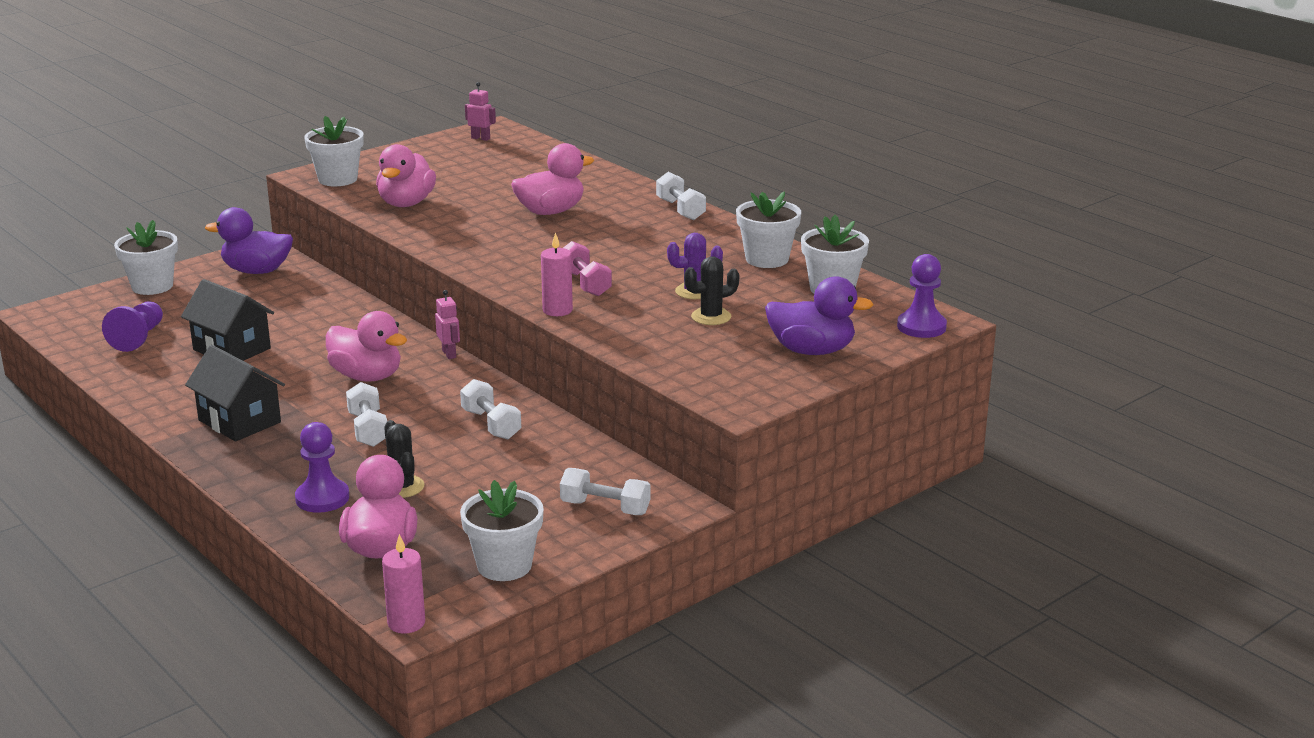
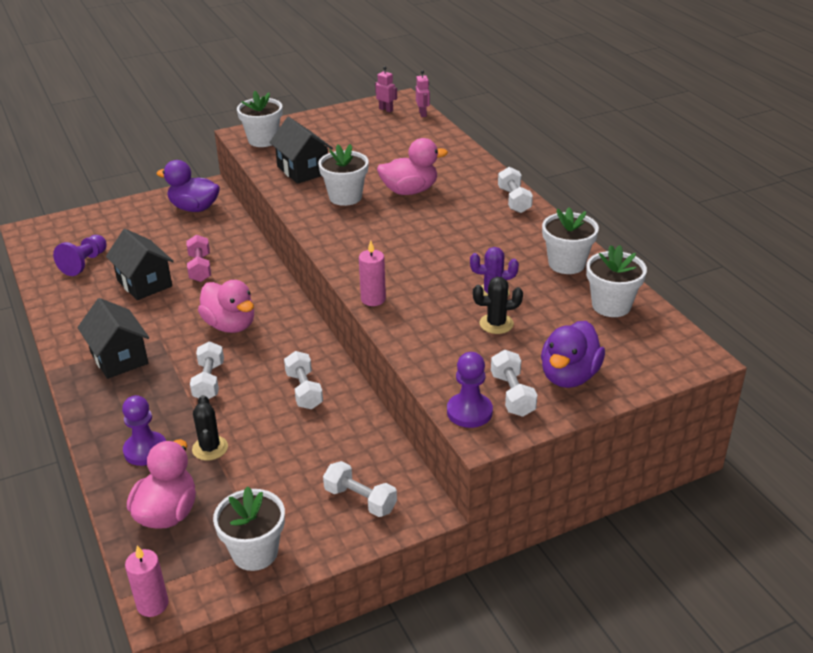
camera: 15 degrees right, 10 degrees up
white flower pot [114,220,178,295] -> white flower pot moved to [318,144,369,206]
pink duck [376,144,436,207] -> black house [269,117,333,184]
pink robot [435,290,460,359] -> pink robot moved to [416,70,430,117]
pink dumbbell [563,241,612,296] -> pink dumbbell moved to [187,235,211,282]
purple duck [765,276,874,355] -> purple duck turned 90 degrees clockwise [541,321,605,388]
purple pawn [897,254,947,338] -> purple pawn moved to [447,352,493,428]
none -> white dumbbell [491,350,537,417]

